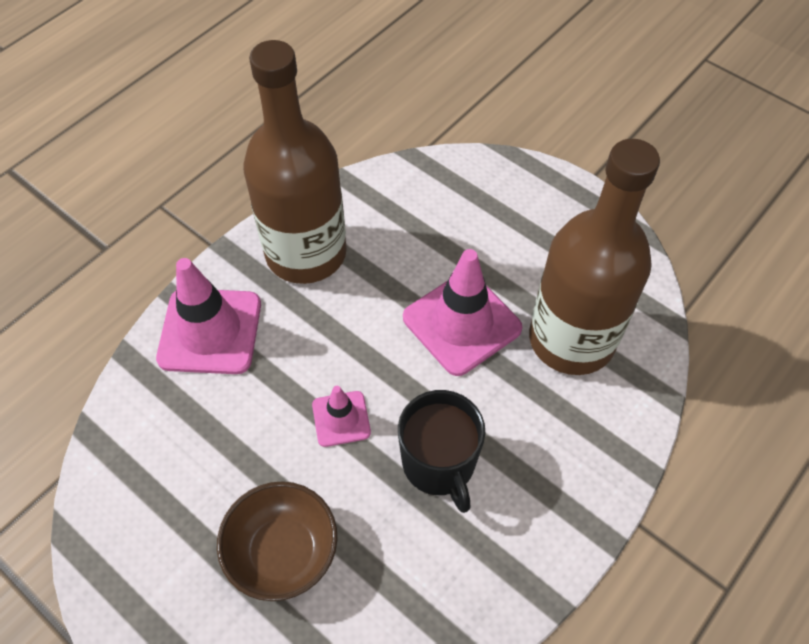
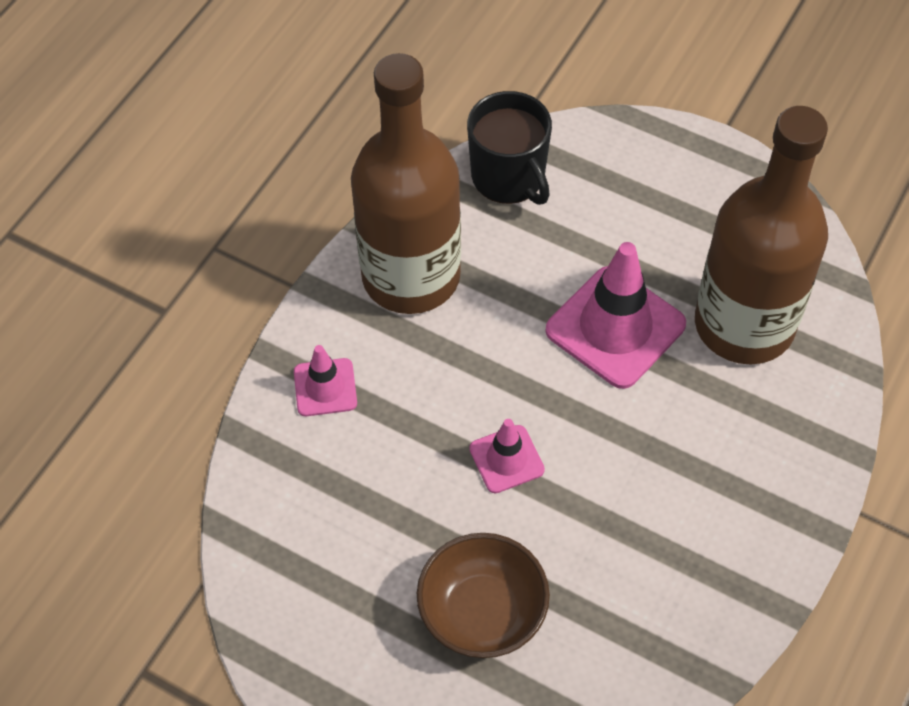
camera: 10 degrees left, 0 degrees up
pink traffic cone [156,258,261,374] -> pink traffic cone [294,345,357,416], size x0.54
black mug [398,390,486,513] -> black mug moved to [467,91,552,205]

